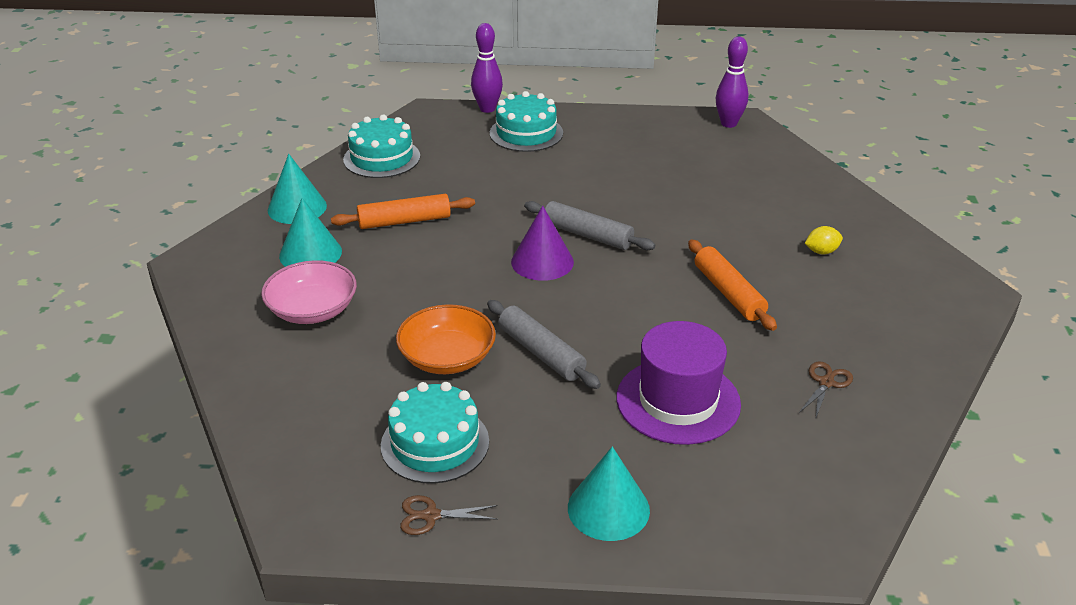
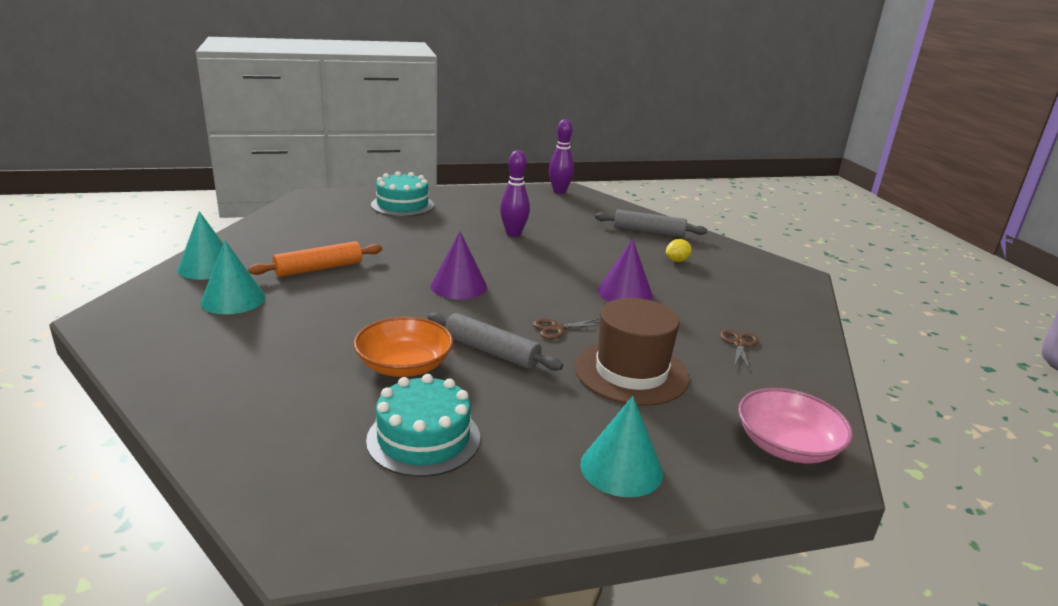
camera: 20 degrees left, 10 degrees down
pink bowl [261,260,357,324] -> pink bowl moved to [738,388,853,463]
turquoise cake [343,114,420,178] -> none
brown scissors [400,495,498,535] -> brown scissors moved to [533,318,600,339]
purple bowling pin [471,23,503,113] -> purple bowling pin moved to [500,150,530,237]
grey rolling pin [524,201,655,250] -> grey rolling pin moved to [595,210,707,237]
purple hat [616,321,741,445] -> brown hat [575,298,689,406]
orange rolling pin [688,240,777,331] -> purple cone [597,238,653,302]

